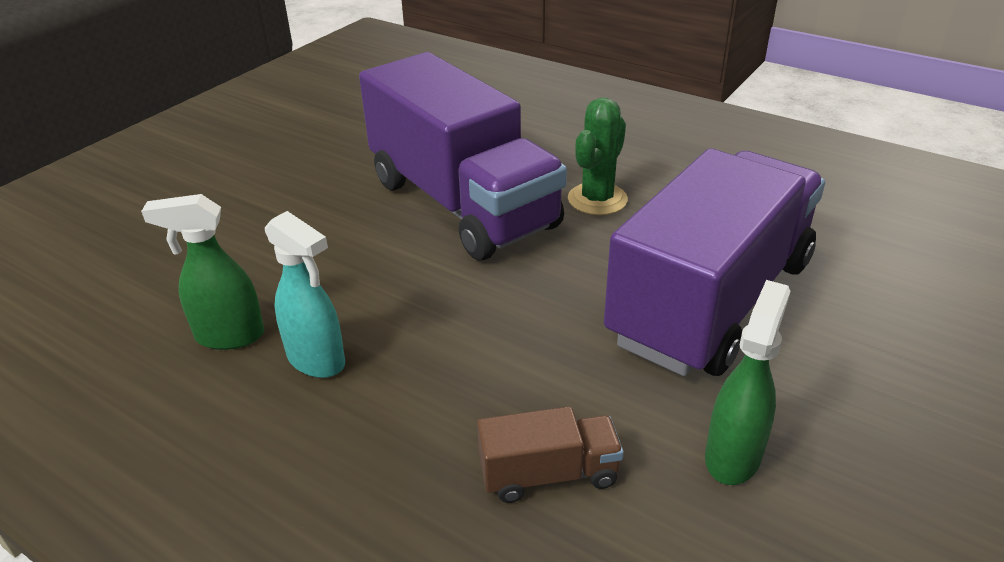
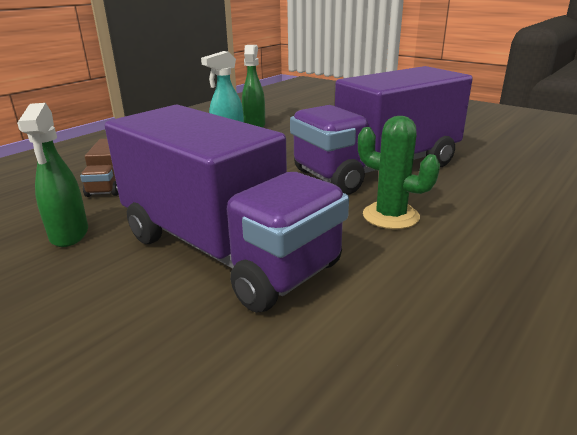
camera: 95 degrees right, 10 degrees down
green spray bottle [705,280,790,485] -> green spray bottle turned 45 degrees clockwise [17,103,88,247]

